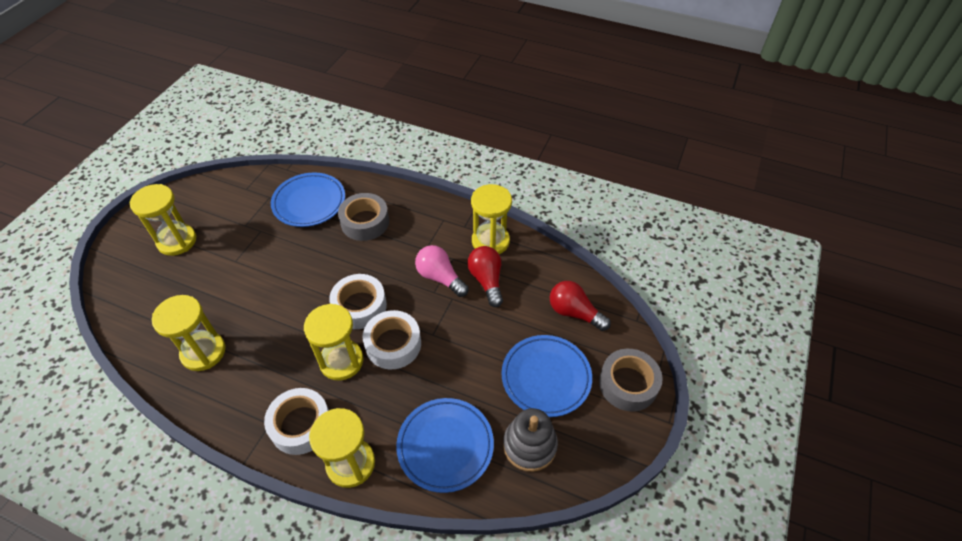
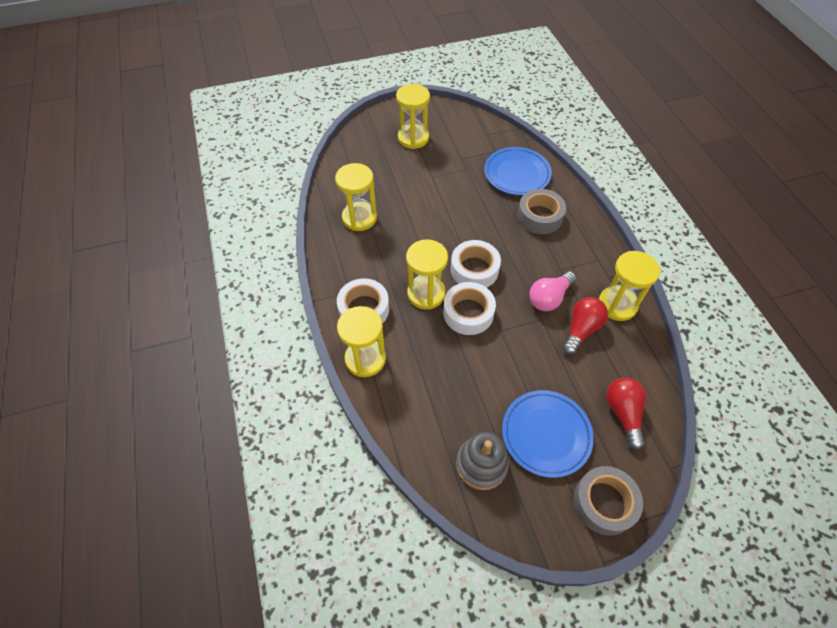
camera: 50 degrees right, 5 degrees up
blue plate [396,398,494,493] -> none
pink light bulb [415,245,469,297] -> pink light bulb turned 135 degrees counterclockwise [529,271,577,311]

